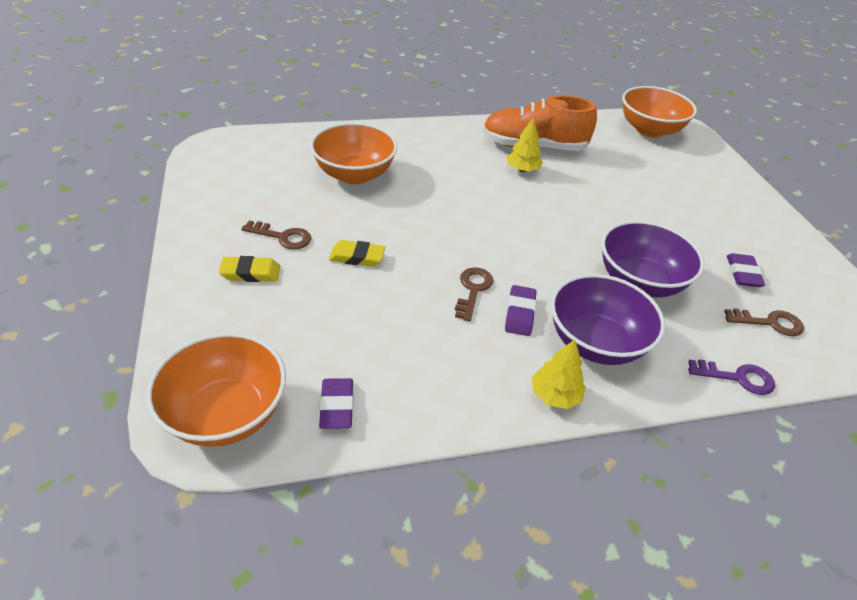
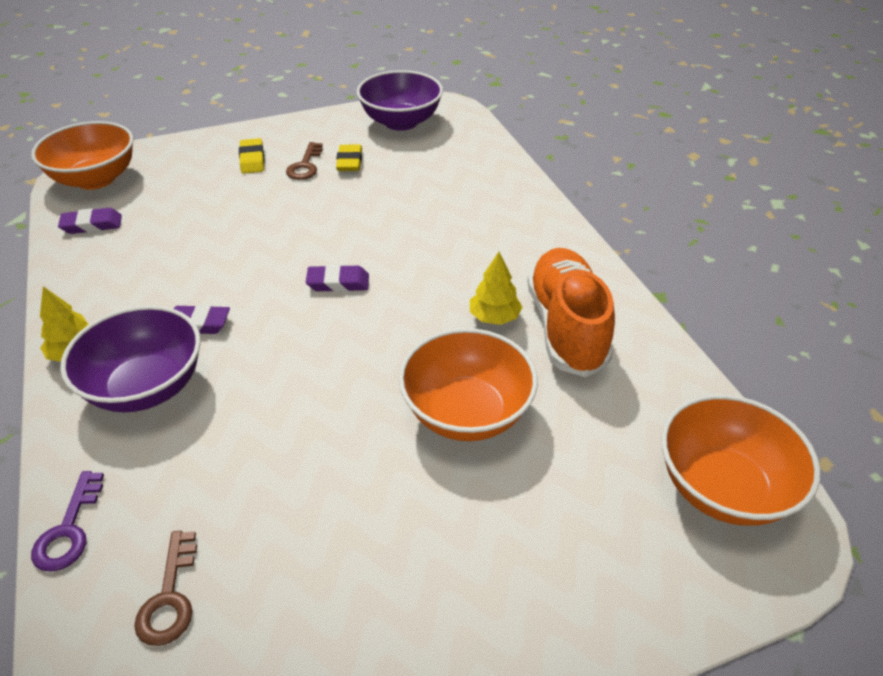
camera: 85 degrees right, 0 degrees up
orange bowl [310,122,397,184] -> orange bowl moved to [399,328,538,441]
yellow eraser [329,240,385,267] -> yellow eraser moved to [336,145,362,171]
brown key [455,267,493,321] -> none
purple bowl [601,220,705,297] -> purple bowl moved to [357,70,443,131]
purple eraser [727,253,765,287] -> purple eraser moved to [306,264,369,292]

